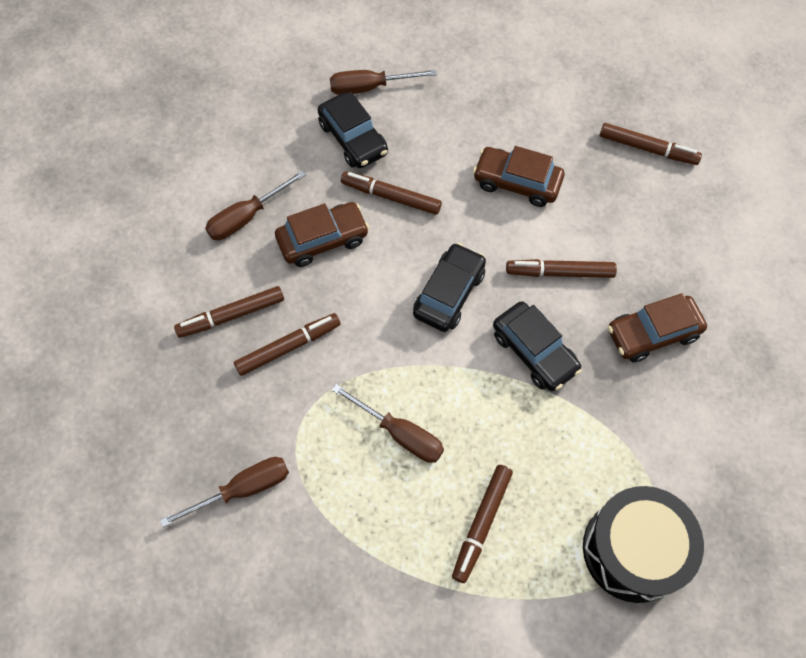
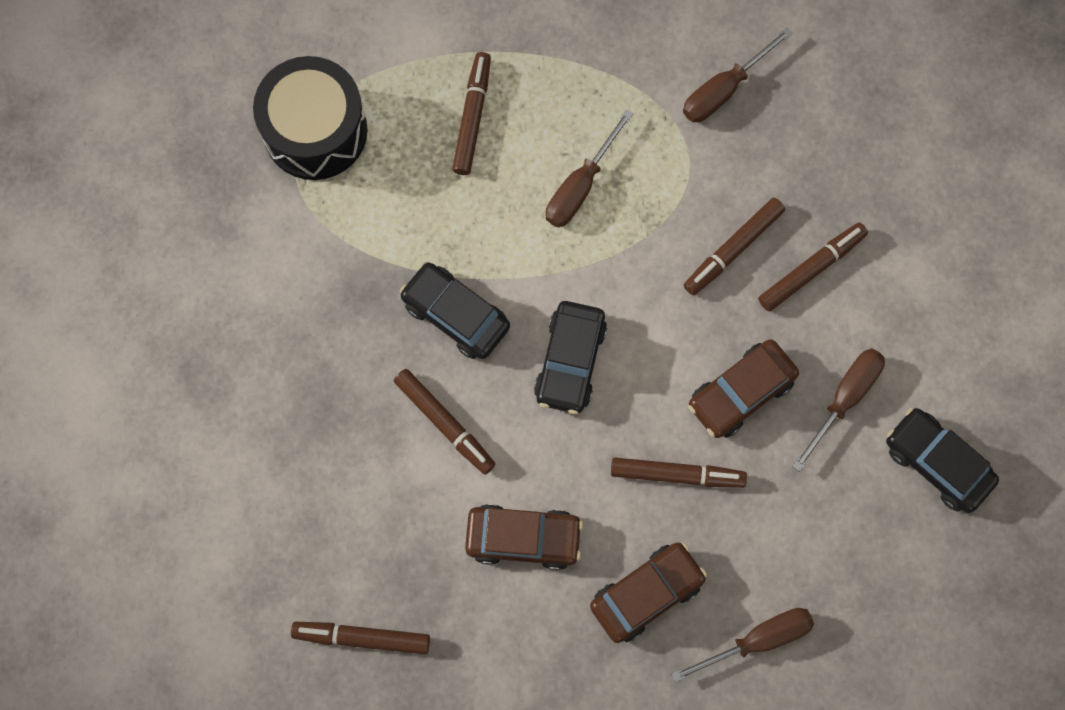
camera: 165 degrees right, 10 degrees up
black car [317,92,388,168] -> black car moved to [886,408,999,513]
brown screwdriver [332,384,444,463] -> brown screwdriver turned 75 degrees counterclockwise [546,109,634,228]
brown marker [506,259,617,278] -> brown marker turned 60 degrees clockwise [394,369,496,474]
brown car [608,293,707,362] -> brown car moved to [590,542,707,643]

